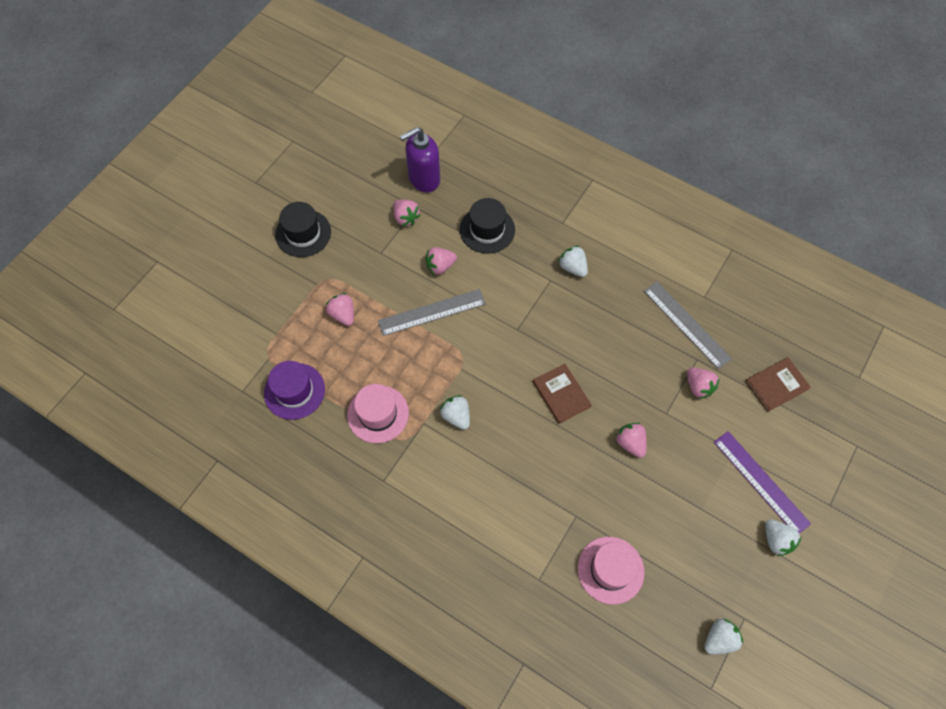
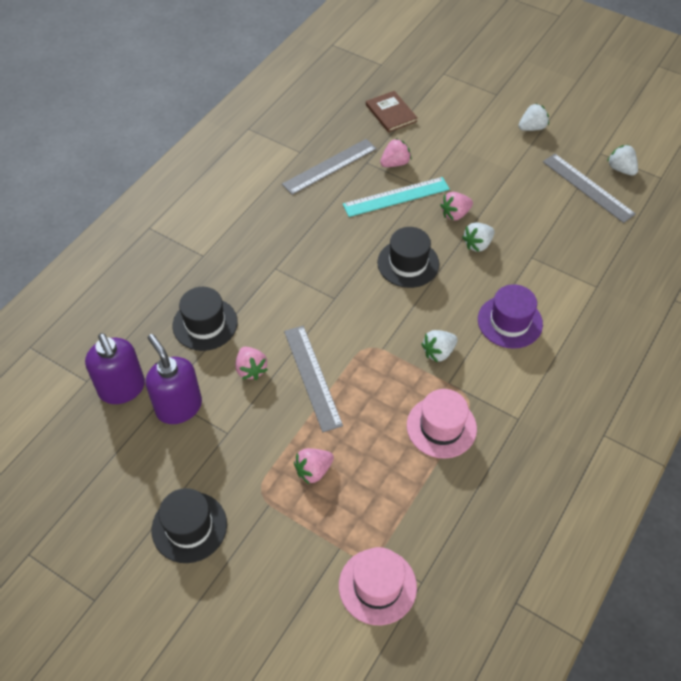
camera: 90 degrees left, 10 degrees down
purple hat [264,361,325,420] -> purple hat moved to [478,284,543,349]
pink strawberry [393,199,421,226] -> purple soap dispenser [146,334,202,424]
brown book [533,364,592,424] -> black hat [377,227,439,288]
white strawberry [558,245,588,277] -> white strawberry moved to [462,223,495,252]
pink hat [578,537,644,605] -> pink hat moved to [339,547,417,625]
purple ruler [714,431,811,534] -> none
none -> turquoise ruler [343,177,450,217]
none -> grey ruler [543,154,636,223]

